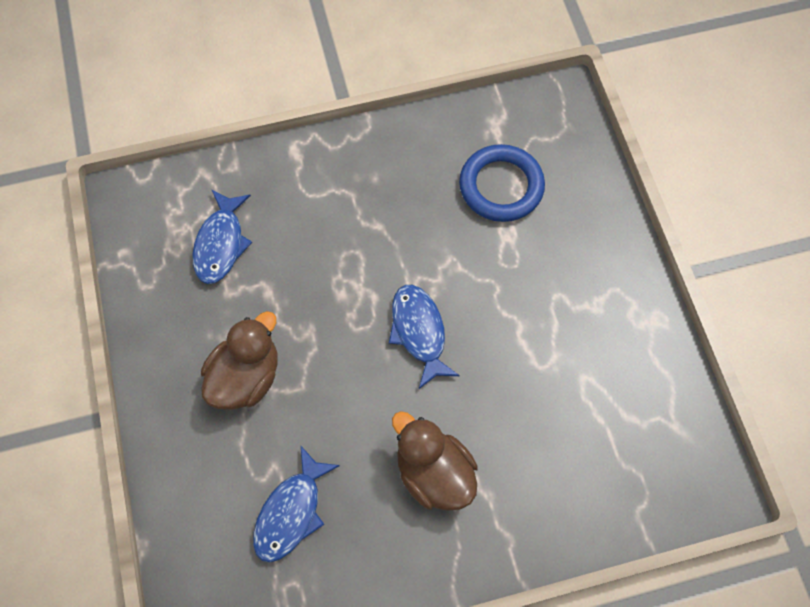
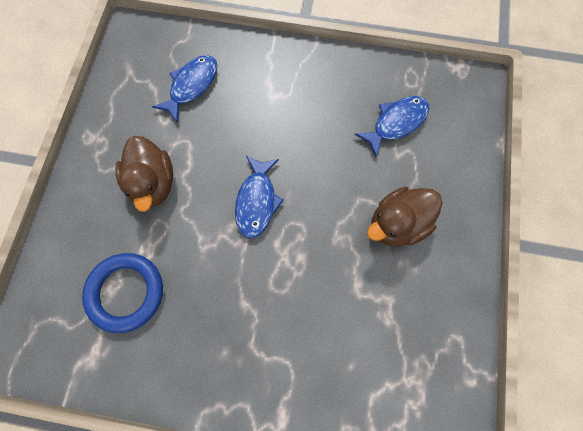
camera: 155 degrees left, 5 degrees up
blue fish [192,190,252,284] -> blue fish moved to [152,55,217,123]
brown duck [392,411,478,511] -> brown duck moved to [115,136,173,212]

